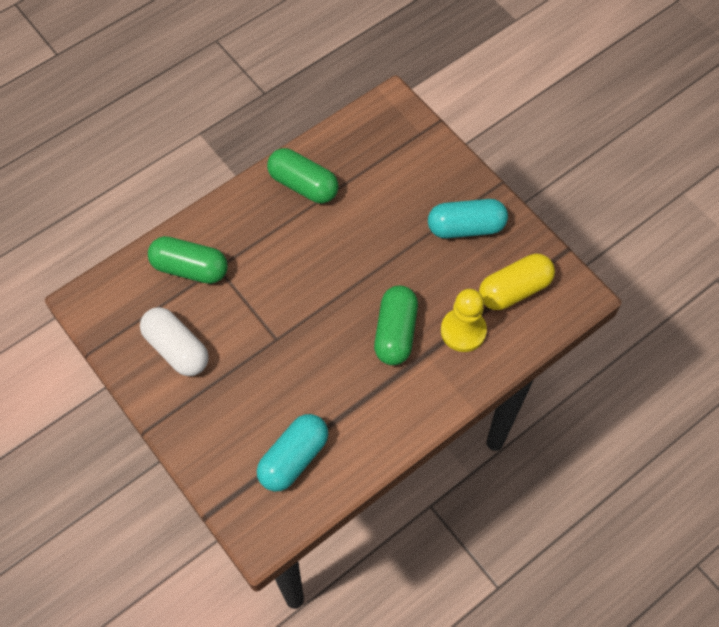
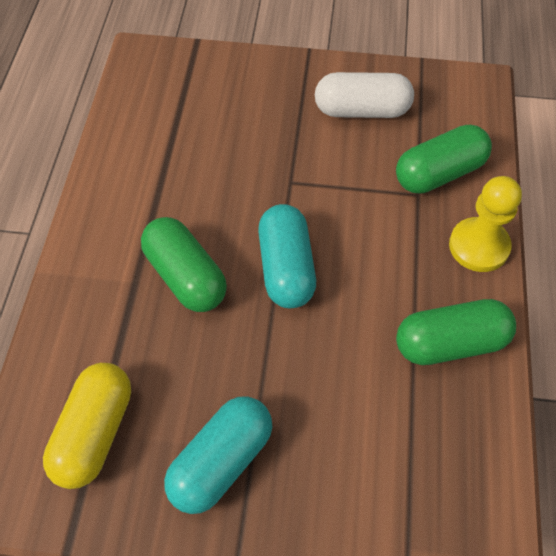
camera: 135 degrees right, 5 degrees down
turquoise capsule [257,414,328,491] -> turquoise capsule moved to [258,204,316,308]
yellow pawn [441,289,487,352] -> yellow pawn moved to [449,176,522,272]

